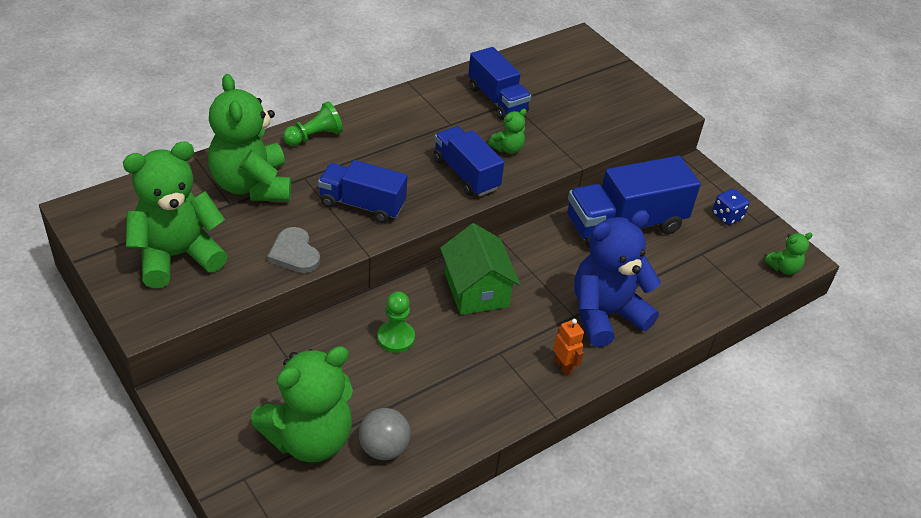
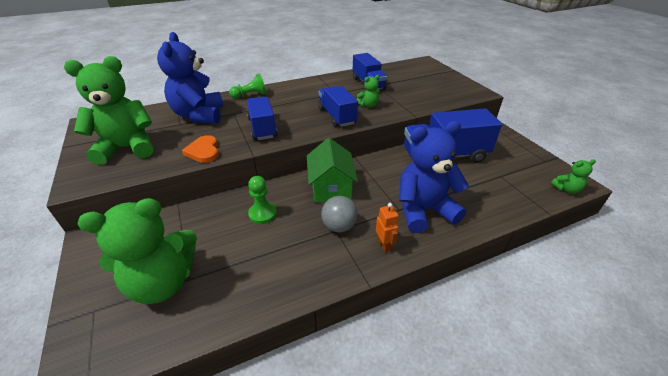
camera: 15 degrees right, 5 degrees down
green teddy bear [208,74,291,201] -> blue teddy bear [157,32,223,124]
grey heart [267,227,320,273] -> orange heart [182,135,219,163]
blue truck [318,160,408,223] -> blue truck turned 45 degrees clockwise [247,97,278,140]
grey ball [359,408,411,460] -> grey ball moved to [321,196,358,232]
blue dice [712,189,749,225] -> none

